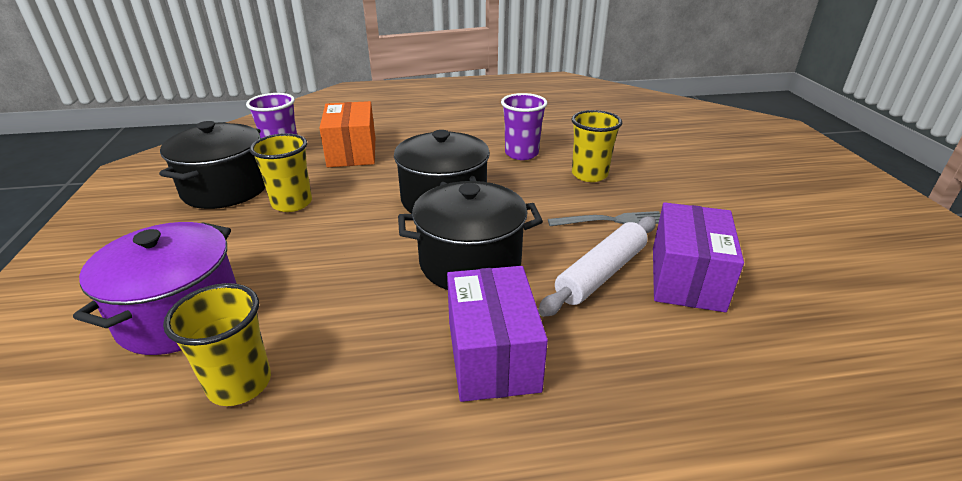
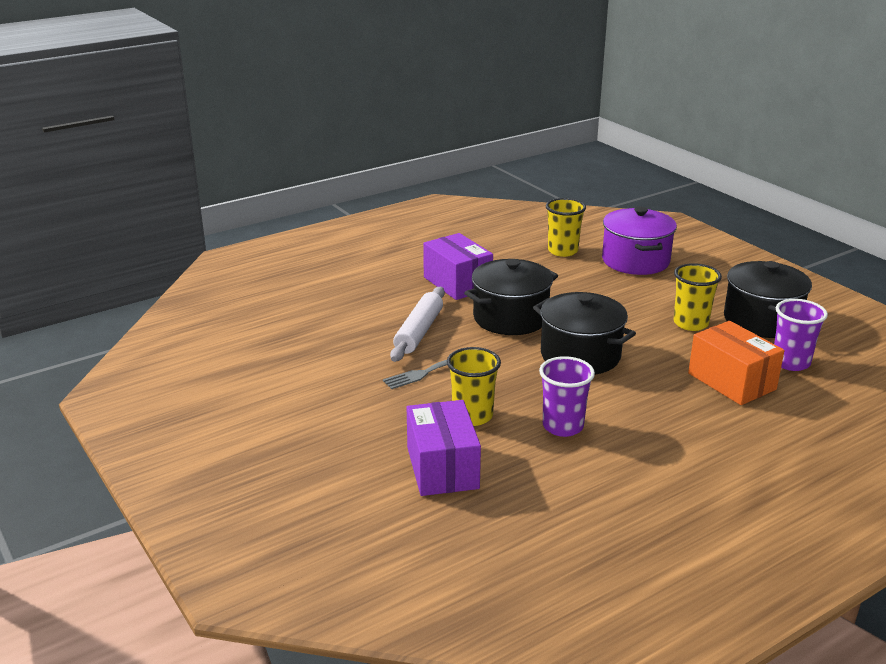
camera: 155 degrees right, 5 degrees down
purple box [653,202,744,312] -> purple box moved to [407,400,481,496]

